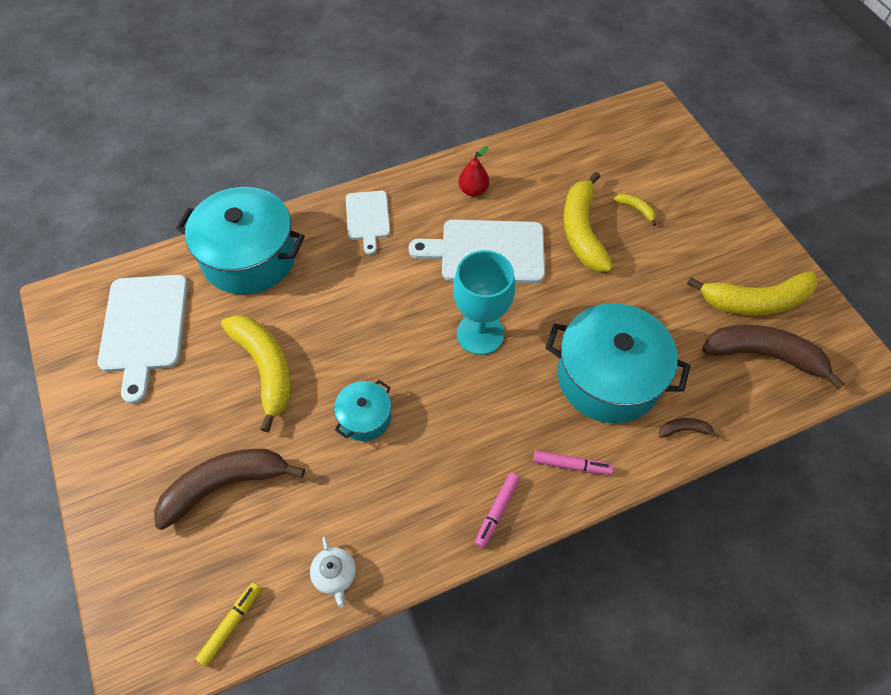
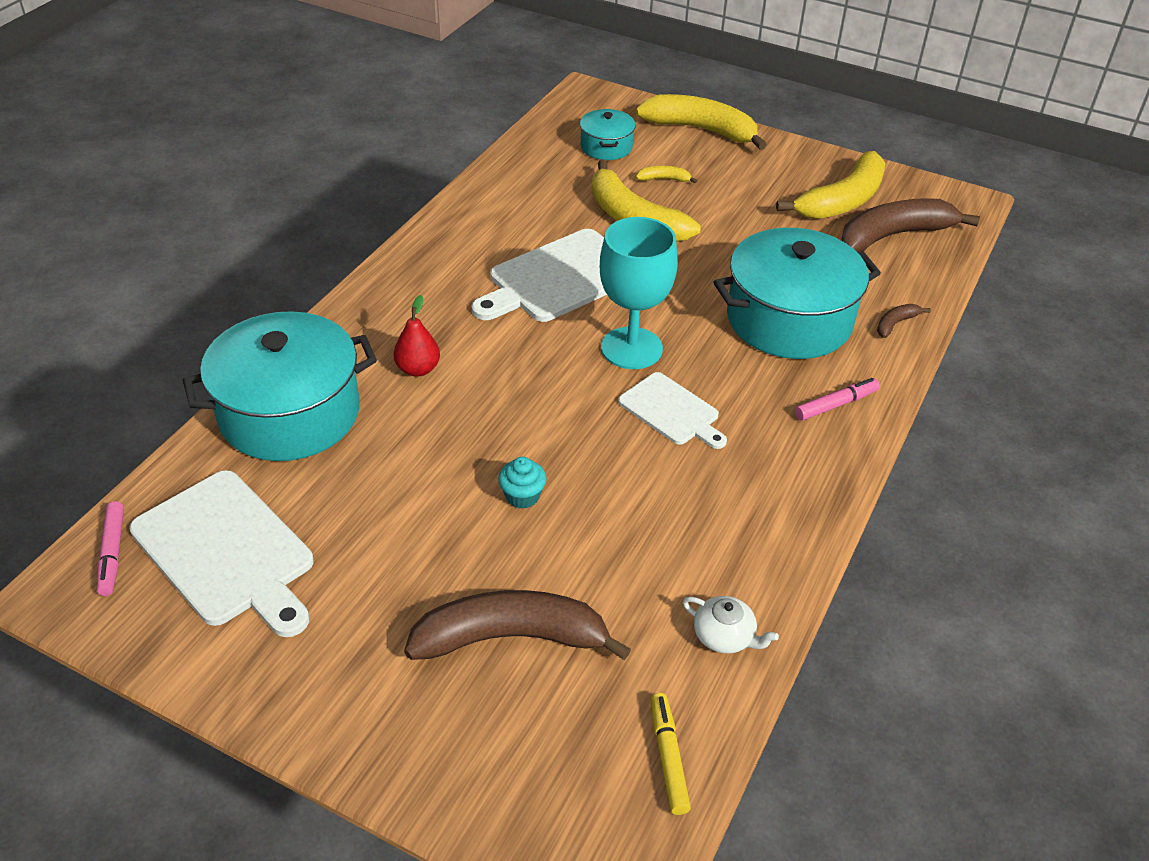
camera: 40 degrees left, 15 degrees down
brown banana [154,449,305,530] -> brown banana turned 60 degrees clockwise [404,590,631,660]
yellow banana [221,315,291,432] -> yellow banana moved to [635,94,767,150]
turquoise pot [334,380,391,441] -> turquoise pot moved to [580,109,636,160]
white cutting board [346,191,390,255] -> white cutting board moved to [618,372,727,449]
red pear [458,146,489,196] -> red pear moved to [394,295,440,377]
pink marker [475,473,520,548] -> pink marker moved to [97,501,124,596]
none -> turquoise cupcake [498,457,546,509]

